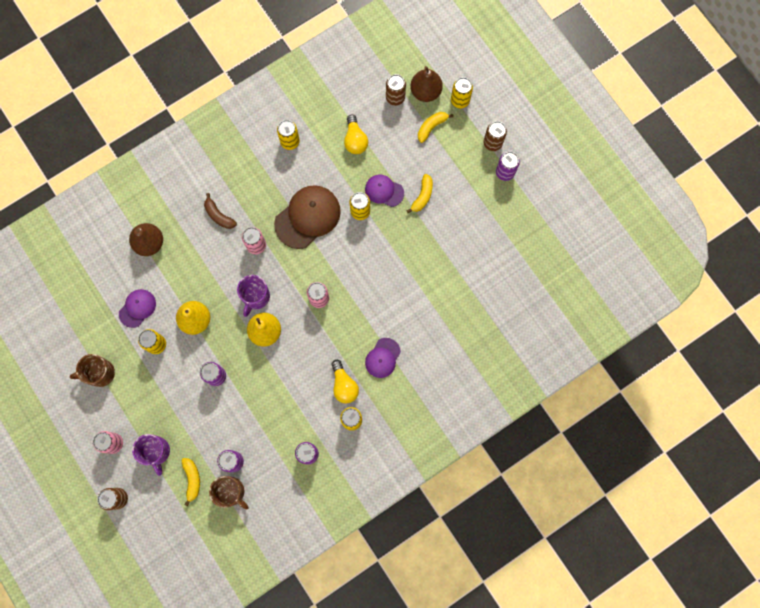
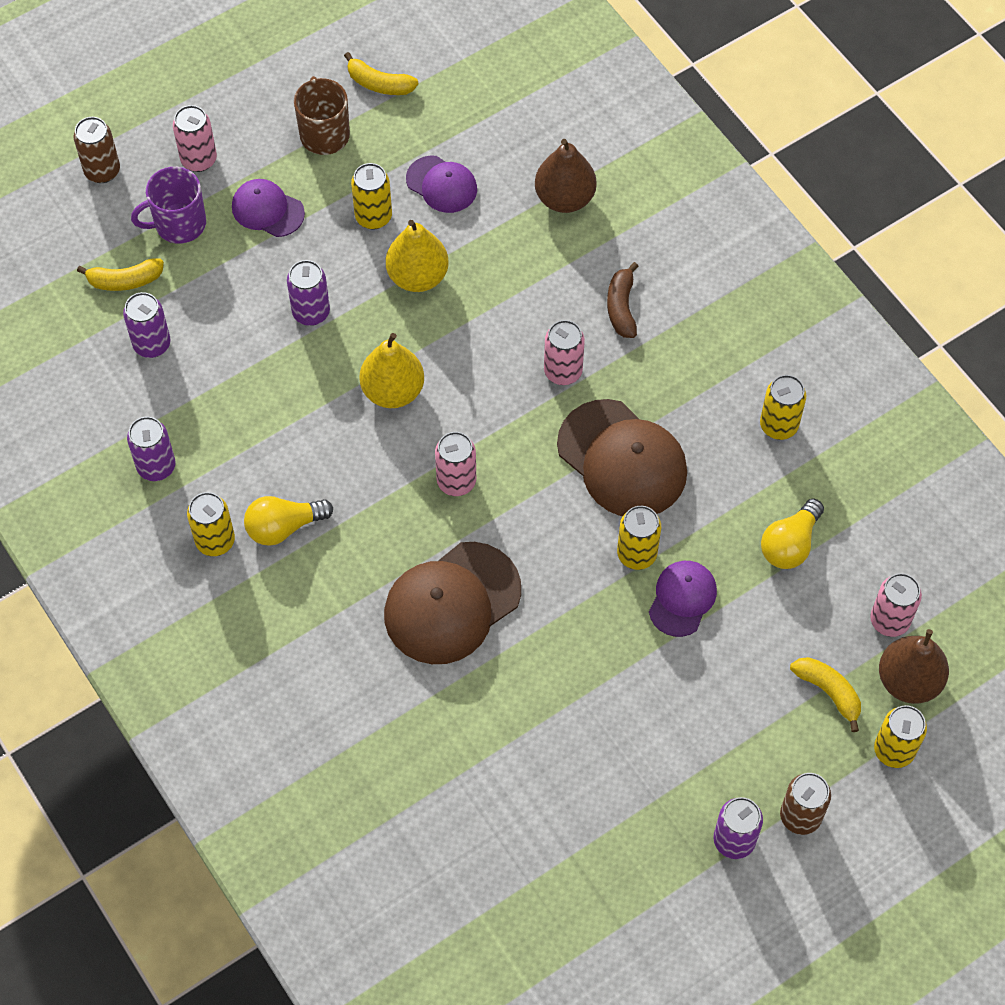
camera: 90 degrees right, 15 degrees down
brown banana [204,193,237,229] -> brown banana turned 45 degrees counterclockwise [607,262,638,338]
brown mug [209,476,249,510] -> none
purple mug [237,275,270,317] -> none
yellow light bulb [344,115,368,154] -> yellow light bulb turned 45 degrees counterclockwise [761,498,824,569]
purple cap [365,338,401,378] -> purple cap moved to [232,179,305,237]
brown can [386,74,406,106] -> pink can [870,573,922,637]
yellow banana [406,174,433,213] -> yellow banana moved to [344,52,418,95]
none -> brown cap [384,542,521,664]

